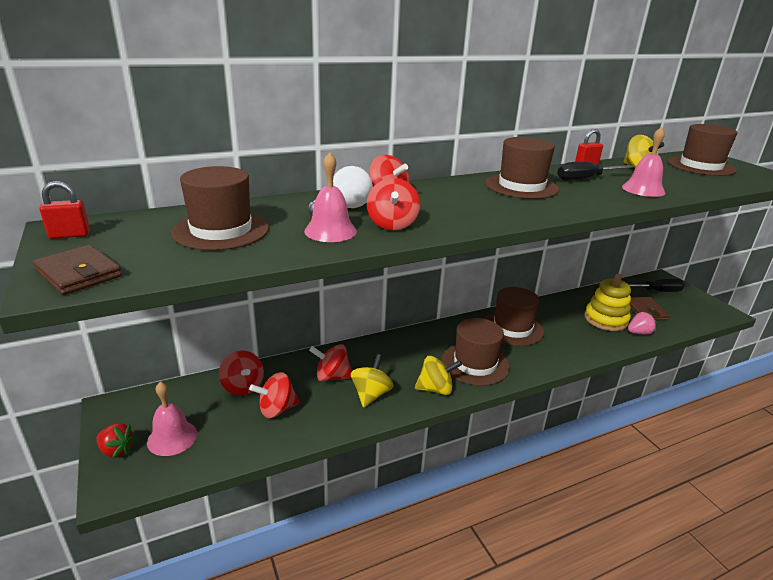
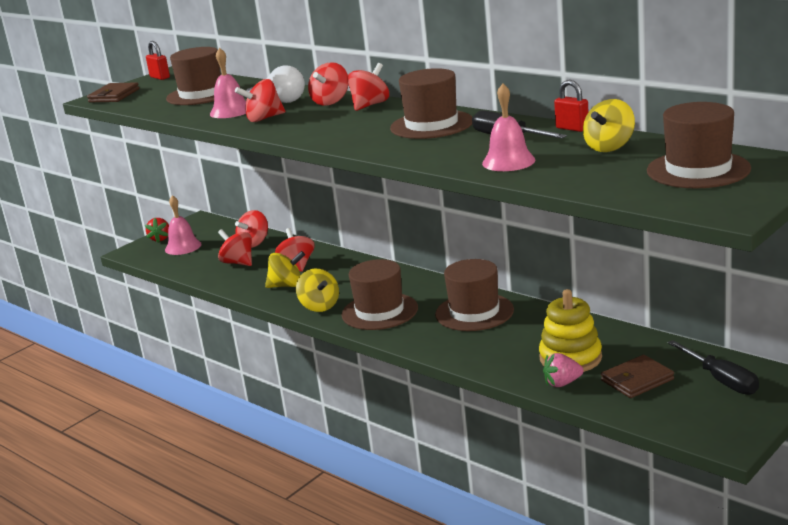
camera: 70 degrees right, 5 degrees down
pink strawberry [628,311,657,335] -> pink strawberry turned 120 degrees clockwise [543,353,583,387]
none -> red spinning top [347,63,389,111]

